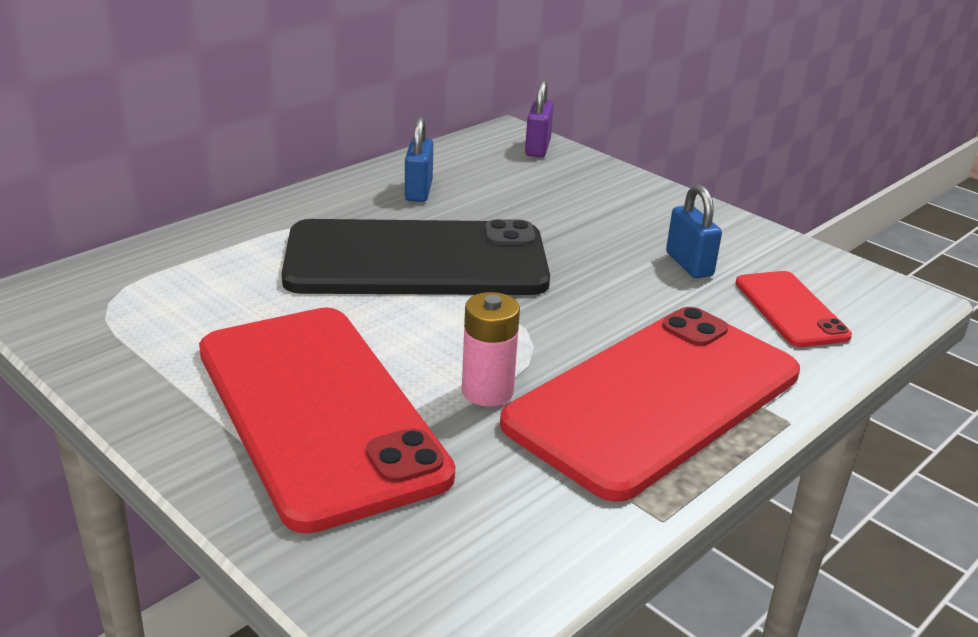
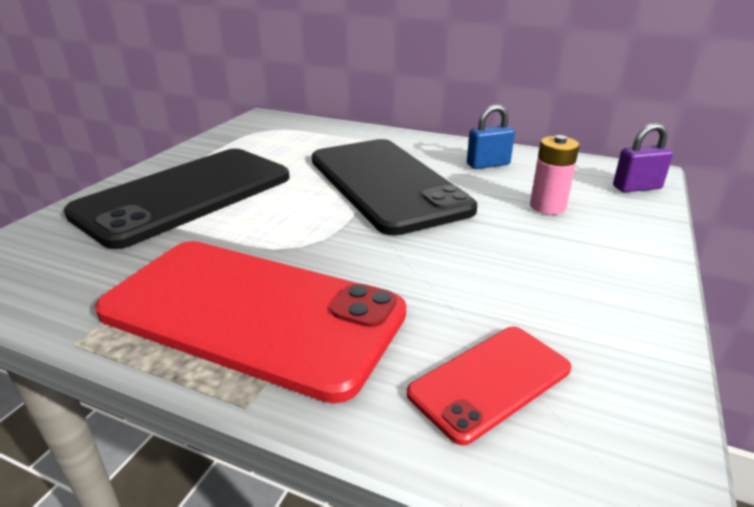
camera: 70 degrees right, 0 degrees up
red phone [199,308,455,534] -> black phone [64,149,290,249]
pink battery [462,292,520,407] -> pink battery moved to [530,135,580,215]
blue padlock [666,184,722,278] -> none

